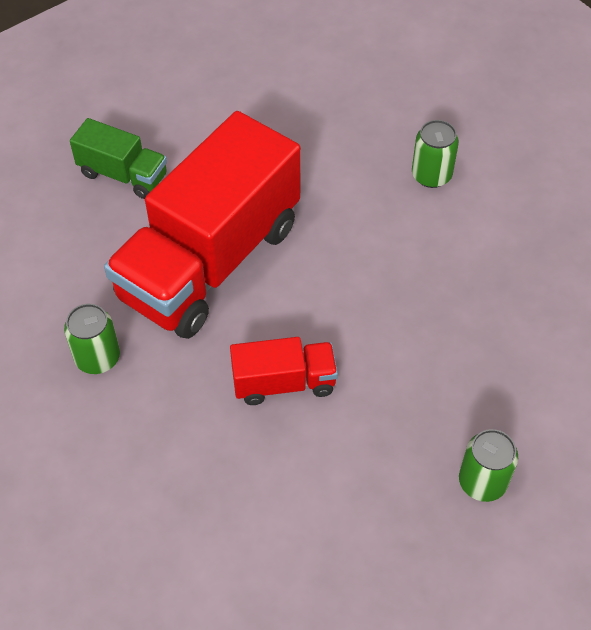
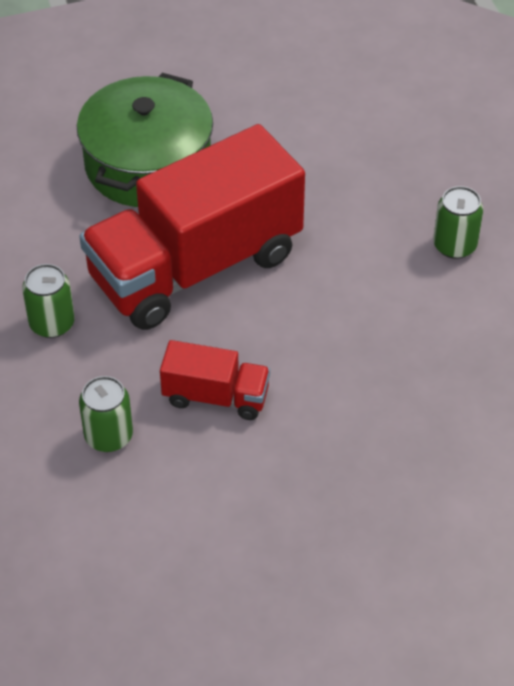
camera: 20 degrees right, 5 degrees down
green truck [70,118,167,199] -> green pot [77,73,213,207]
green can [459,429,518,502] -> green can moved to [79,376,133,452]

